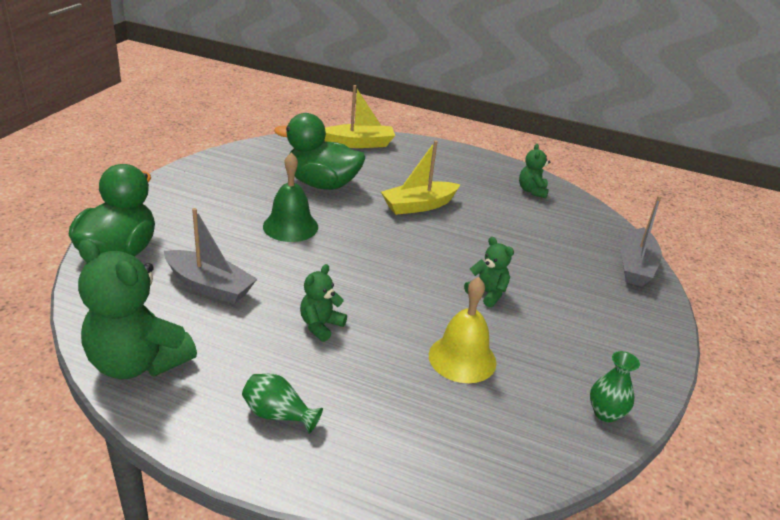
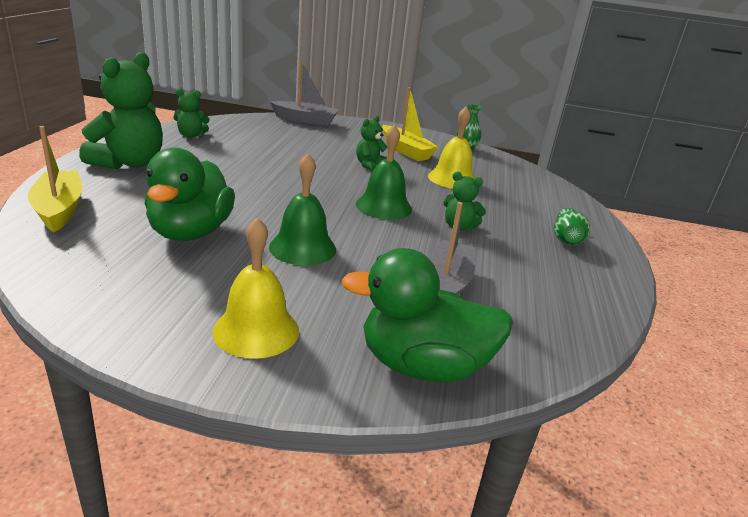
camera: 100 degrees left, 5 degrees down
green teddy bear [78,239,197,379] -> green teddy bear moved to [79,52,163,169]
yellow boat [381,140,461,215] -> yellow boat moved to [382,87,439,161]
none -> yellow bell [212,217,299,359]
none -> green bell [356,124,412,220]

